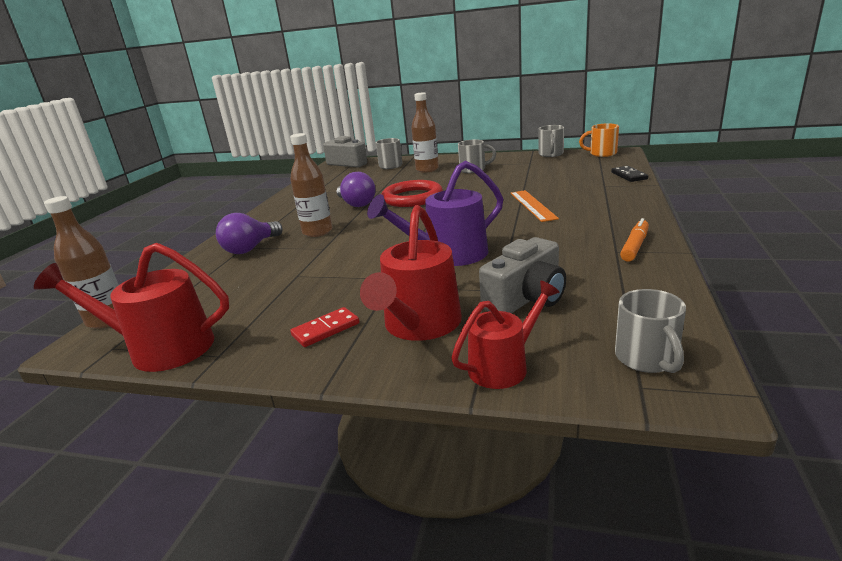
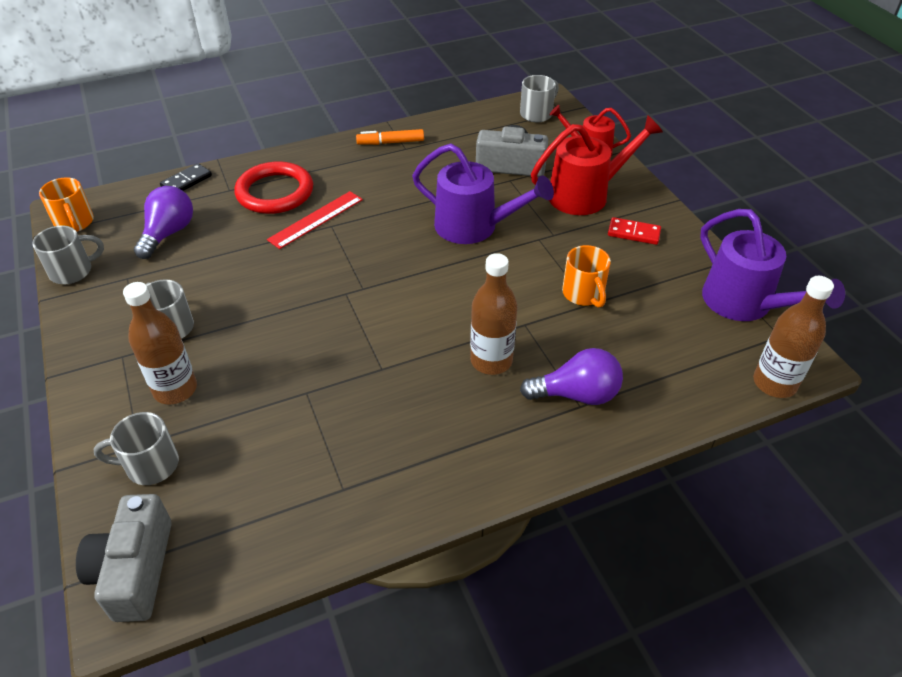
camera: 130 degrees left, 20 degrees up
red watering can [34,243,229,372] -> purple watering can [700,209,845,321]
purple light bulb [337,172,376,207] -> purple light bulb moved to [134,186,193,259]
red ring [382,180,443,207] -> red ring moved to [234,161,313,214]
orange ruler [510,190,559,222] -> red ruler [267,191,363,249]
none -> orange mug [562,245,611,308]

